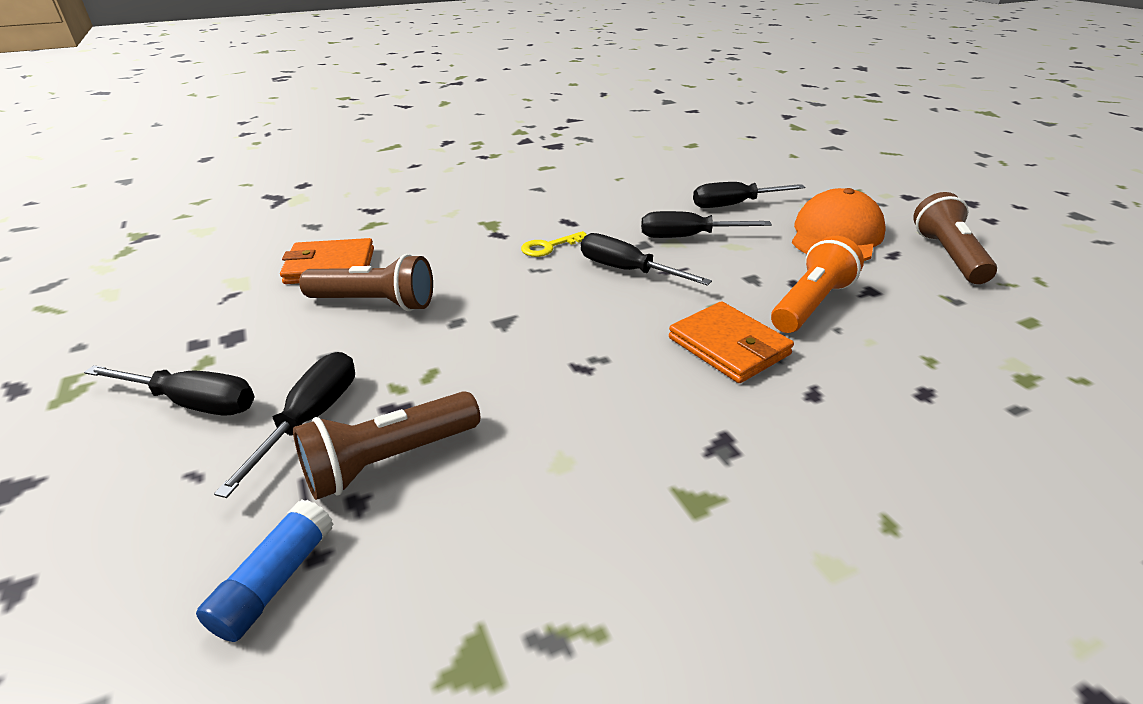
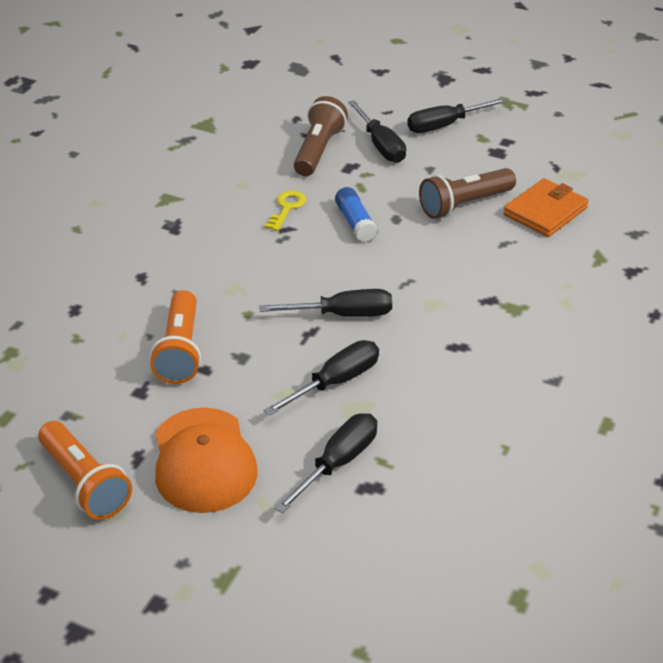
camera: 140 degrees right, 5 degrees up
blue glue stick [196,500,334,642] -> blue glue stick moved to [335,187,377,242]
yellow key [521,231,586,257] -> yellow key moved to [264,191,306,231]
orange wallet [669,301,794,383] -> none
brown flashlight [913,192,997,284] -> orange flashlight [38,421,132,520]

